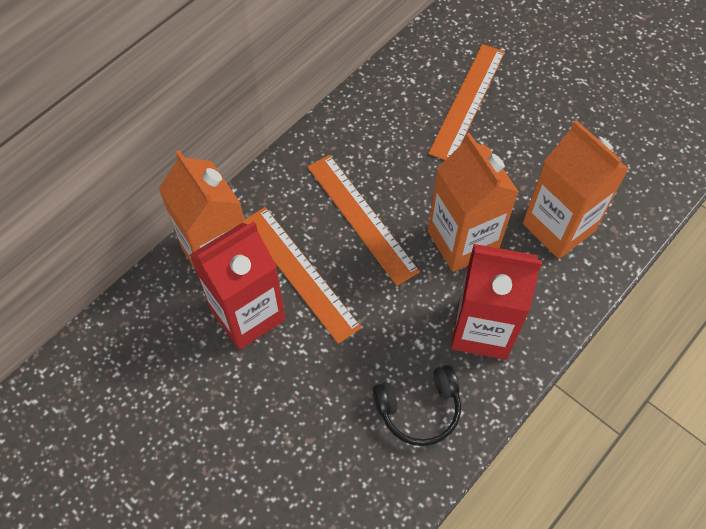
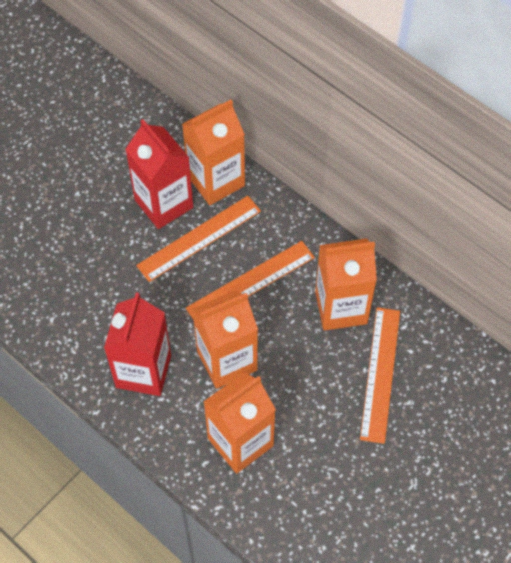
camera: 90 degrees right, 0 degrees up
black headphones [373,365,461,446] -> none
orange ruler [428,44,505,160] -> orange ruler turned 75 degrees clockwise [360,307,400,444]
none -> orange carton [315,238,377,331]

